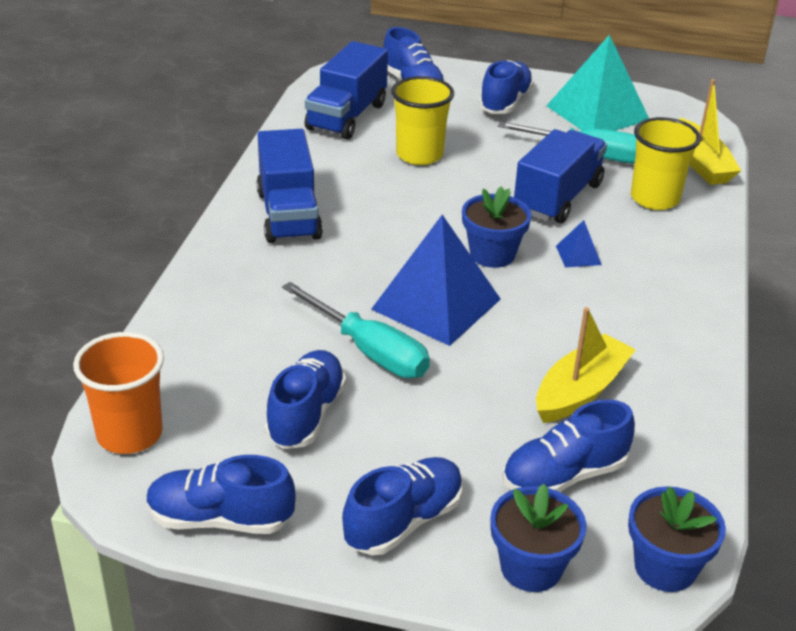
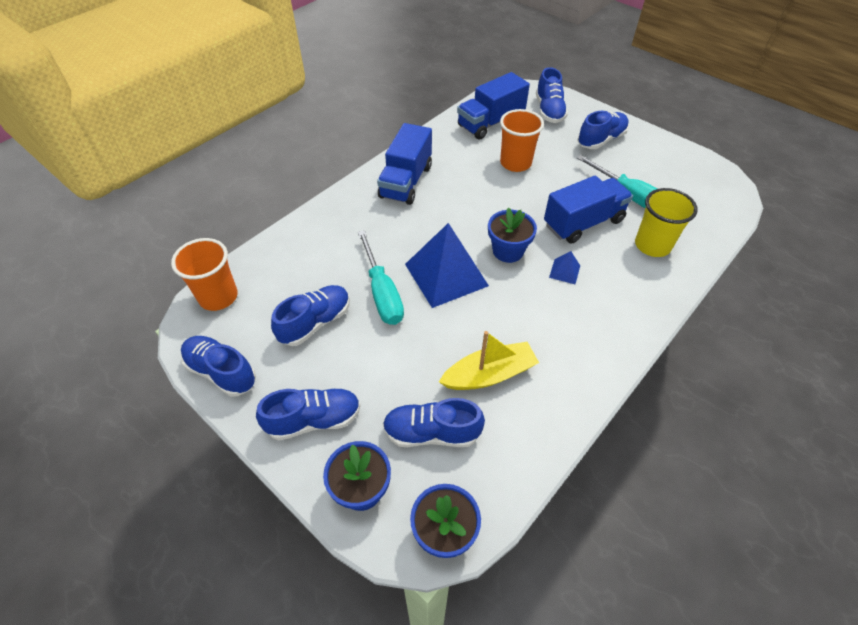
camera: 30 degrees right, 15 degrees up
yellow cup [391,76,454,165] -> orange cup [500,109,544,172]
turquoise pyramid [546,35,649,131] -> none
yellow boat [679,79,741,185] -> none

